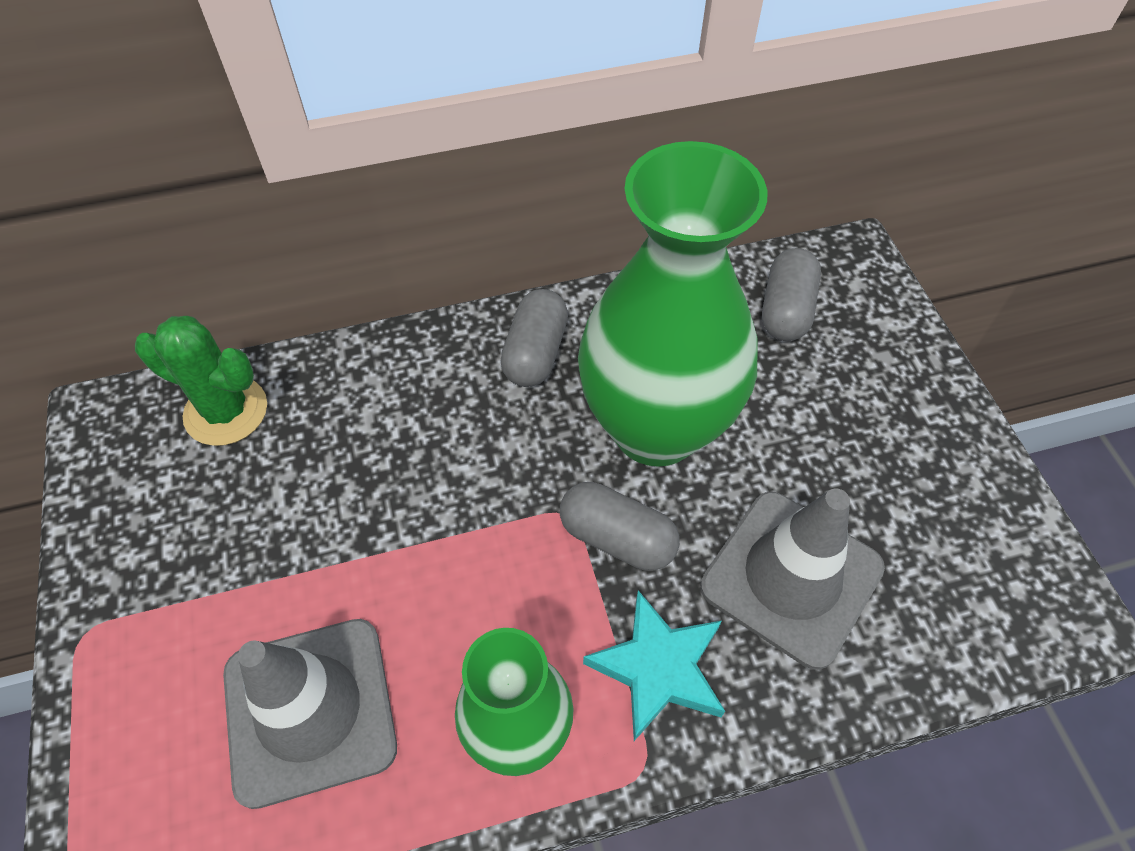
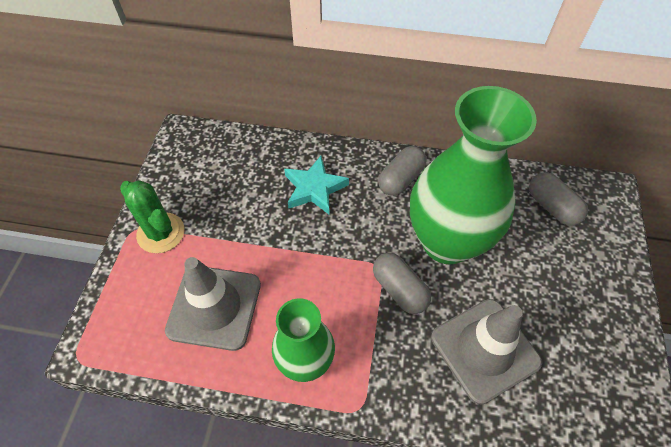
camera: 25 degrees right, 0 degrees up
green cactus [135,316,267,446] -> green cactus moved to [120,180,184,253]
turquoise star [583,590,725,741] -> turquoise star moved to [284,156,349,214]
grey capsule [762,248,821,341] -> grey capsule turned 75 degrees counterclockwise [529,172,588,226]

